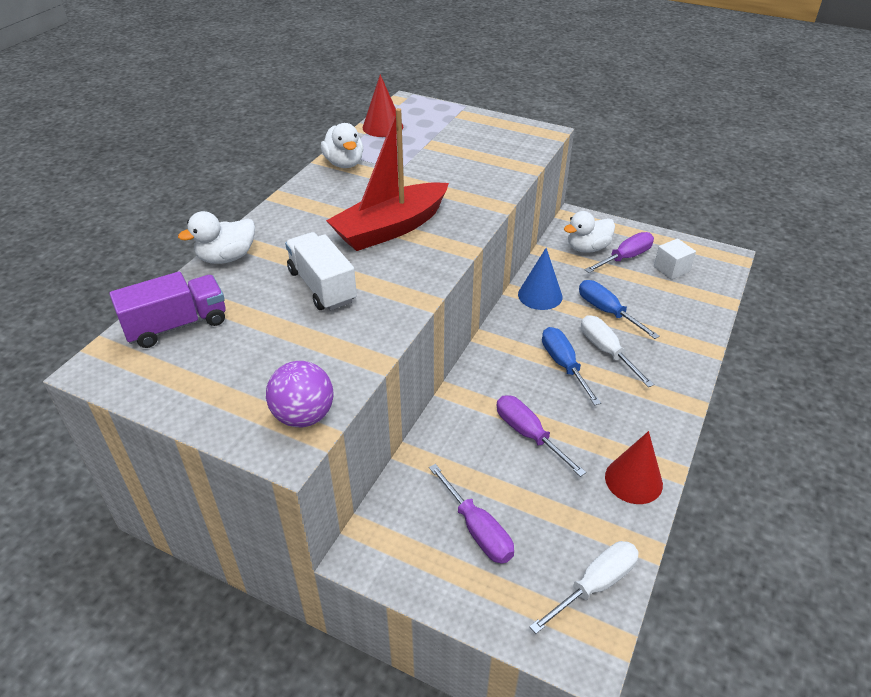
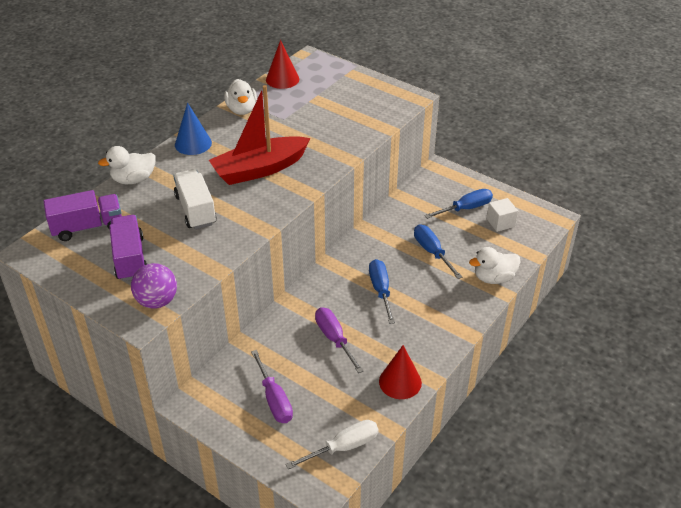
camera: 10 degrees right, 0 degrees up
blue cone [518,248,563,310] -> blue cone moved to [175,103,212,155]
white duck [564,211,615,253] -> white duck moved to [469,247,521,284]
white screwdriver [581,315,654,387] -> none
purple screwdriver [585,232,654,273] -> blue screwdriver [424,189,493,219]
none -> purple truck [109,215,147,281]

